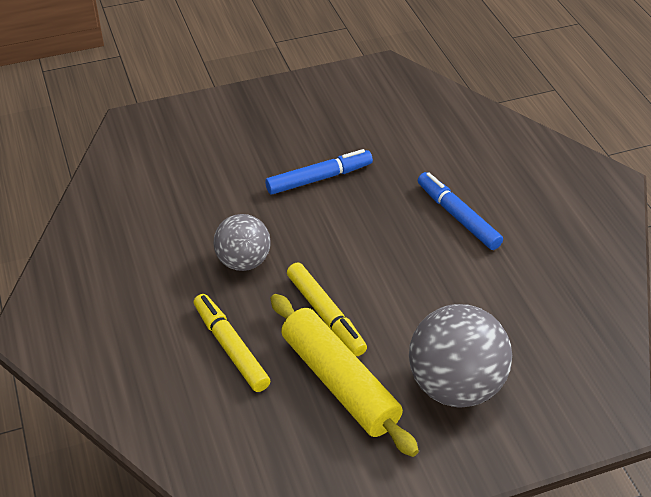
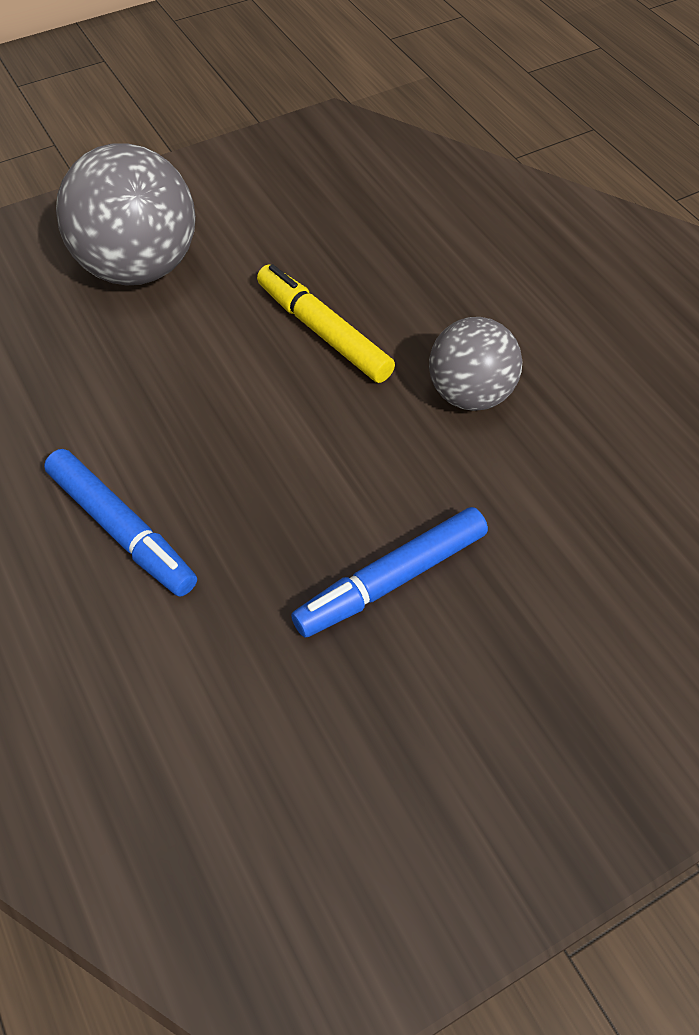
camera: 170 degrees right, 10 degrees up
yellow marker [194,294,270,392] -> none
yellow rolling pin [271,294,419,457] -> none

